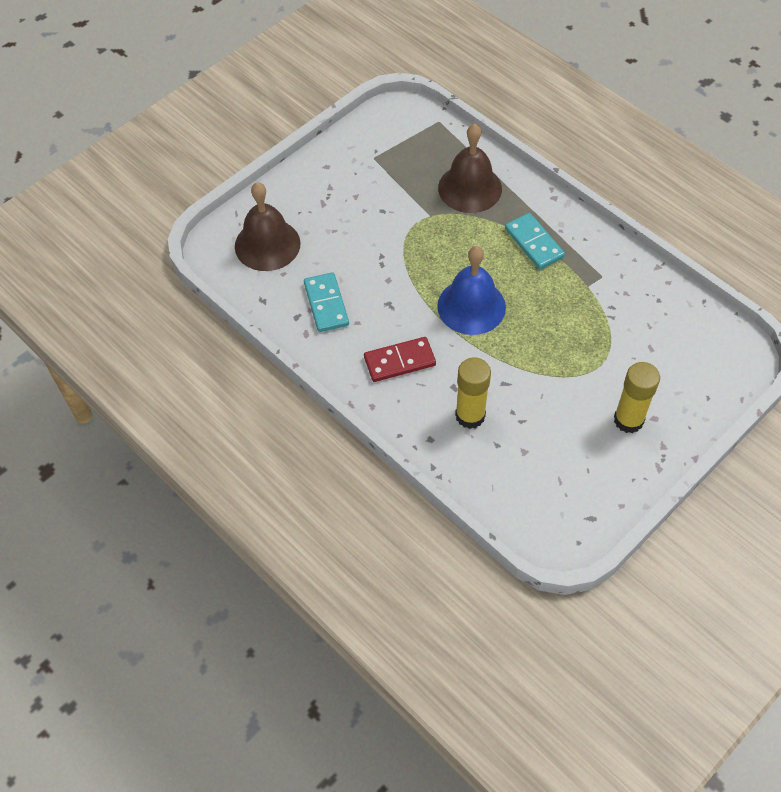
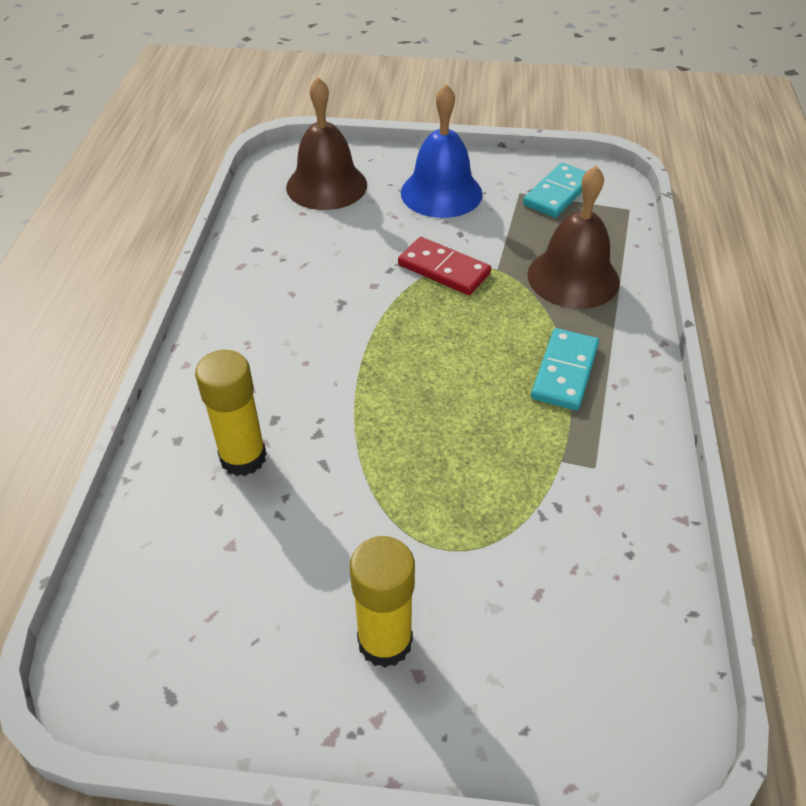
camera: 50 degrees right, 10 degrees down
turquoise domino [304,272,349,332] -> turquoise domino moved to [523,163,587,218]
red domino [364,337,436,382] -> red domino moved to [398,237,491,295]
blue bell [437,246,506,335] -> blue bell moved to [401,84,483,218]

